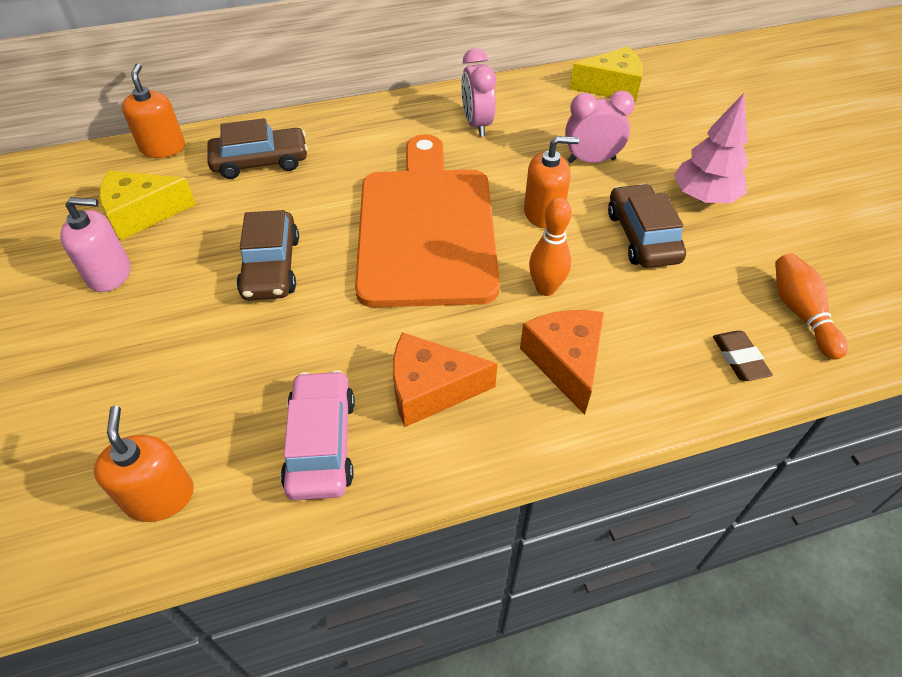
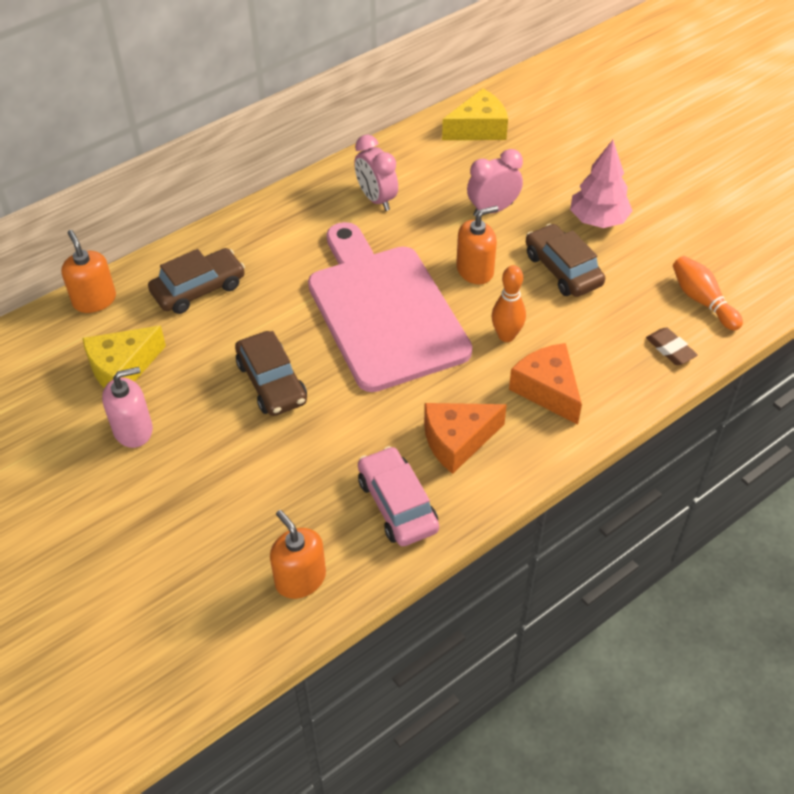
camera: 20 degrees left, 0 degrees up
orange cutting board [355,134,500,307] -> pink cutting board [308,222,472,392]

